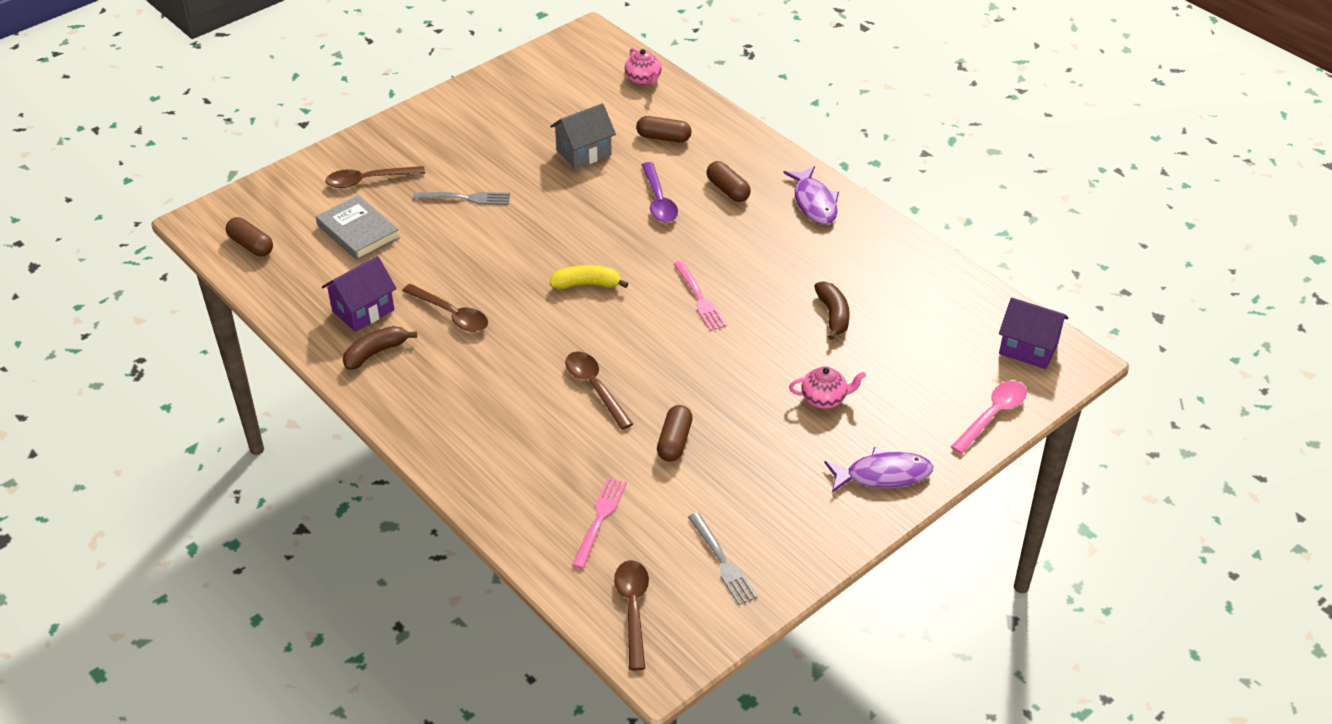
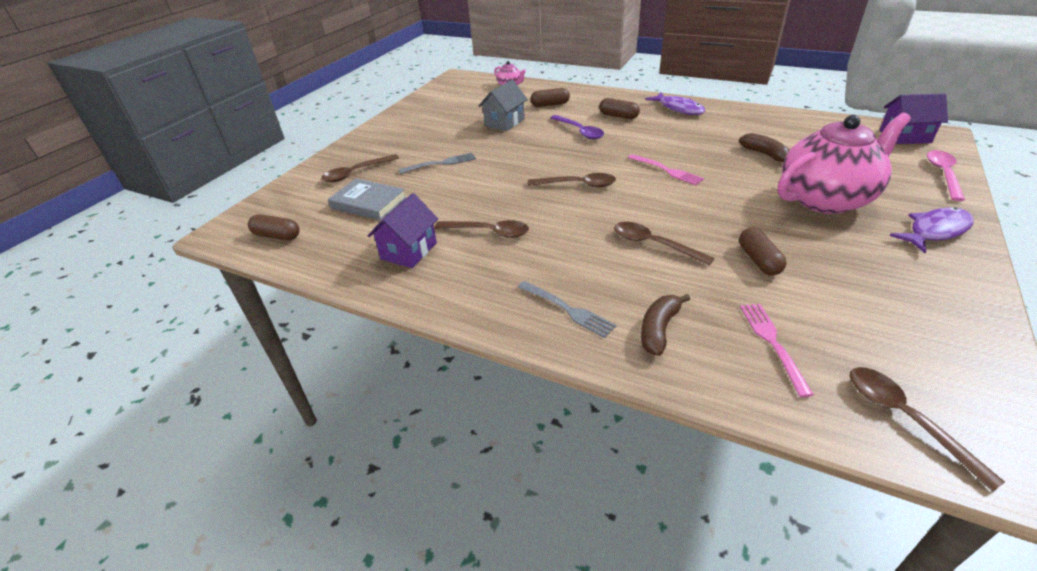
camera: 20 degrees left, 5 degrees down
brown banana [343,326,417,370] -> brown banana moved to [641,294,690,356]
yellow banana [549,265,628,289] -> brown spoon [528,173,616,187]
grey fork [688,512,758,605] -> grey fork moved to [518,281,617,338]
pink teapot [789,366,866,409] -> pink teapot [778,113,911,214], size x2.39

